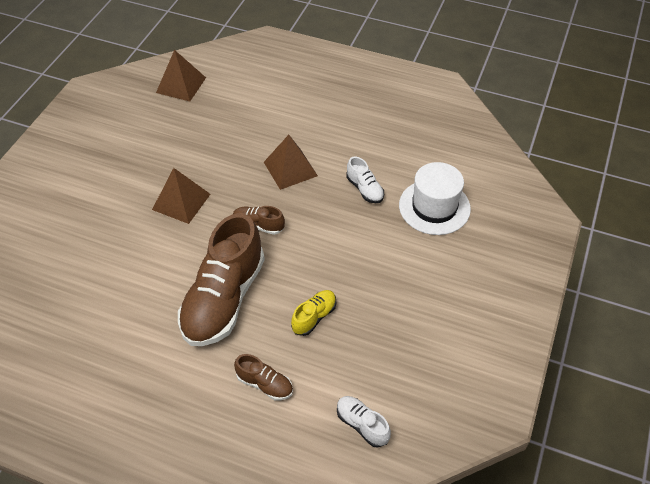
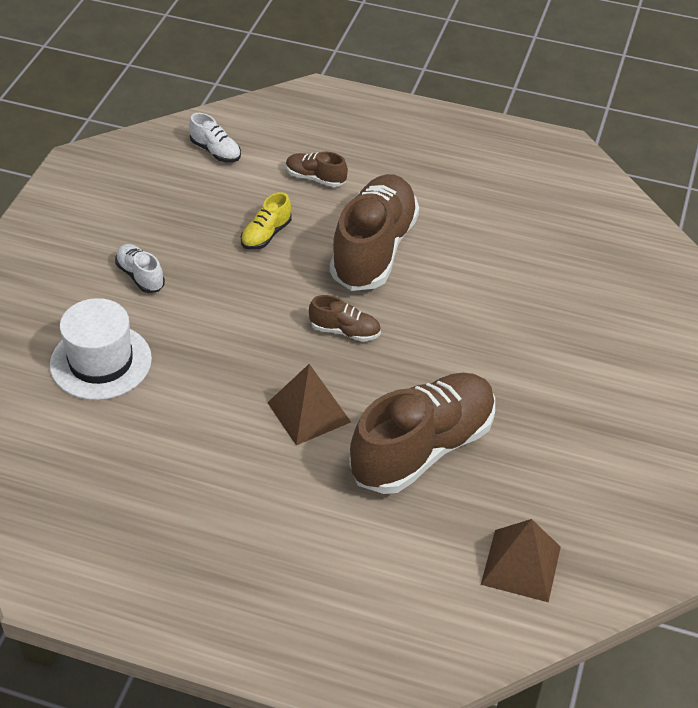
camera: 175 degrees right, 5 degrees down
brown pyramid [152,168,210,224] -> none
white shoe [346,157,384,203] -> white shoe moved to [115,244,165,293]
none -> brown shoe [349,373,495,494]

